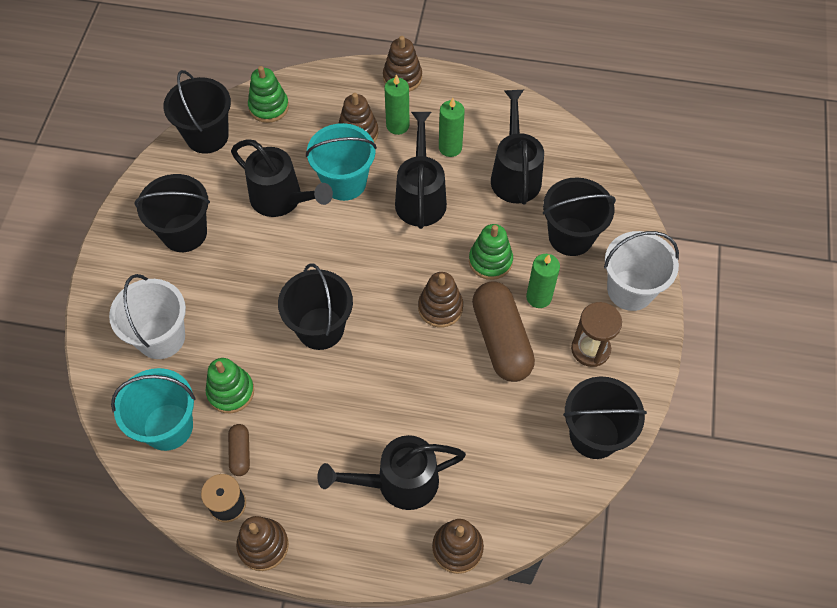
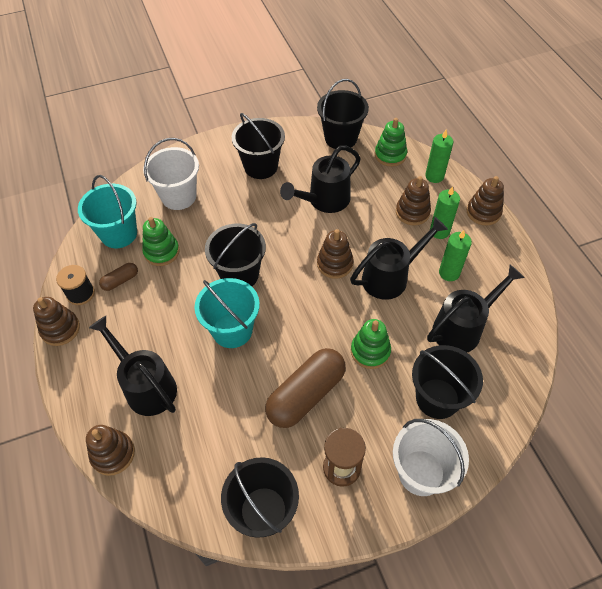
camera: 60 degrees right, 5 degrees down
black watering can [231,139,333,217] -> black watering can turned 45 degrees clockwise [280,146,361,213]
turquoise bucket [306,123,377,201] -> turquoise bucket moved to [194,278,260,348]
brown stacking toy [418,272,463,328] -> brown stacking toy moved to [317,229,354,279]
green candle [526,254,560,308] -> green candle moved to [425,130,453,183]

